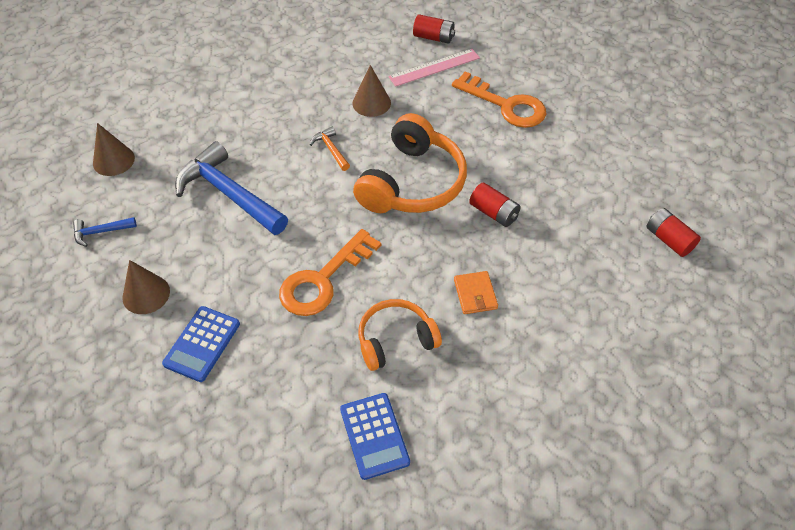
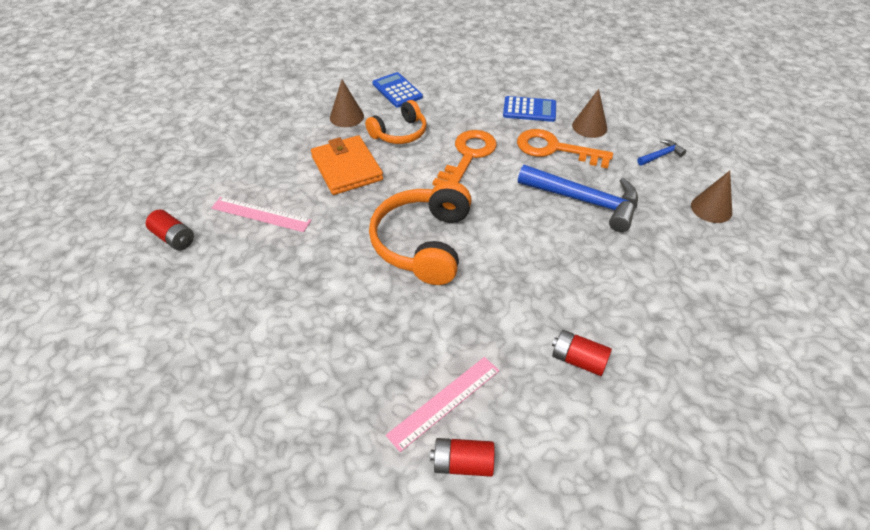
camera: 165 degrees right, 5 degrees down
blue calculator [162,306,240,382] -> blue calculator turned 90 degrees clockwise [503,96,556,122]
orange hammer [310,126,350,171] -> none
brown cone [353,65,391,117] -> brown cone moved to [330,80,364,127]
orange key [452,71,546,128] -> orange key moved to [517,129,613,169]
orange wallet [454,271,498,314] -> orange wallet [311,135,383,195], size x1.90
red battery [469,183,521,227] -> red battery moved to [552,330,612,376]
none -> pink ruler [211,197,312,232]

